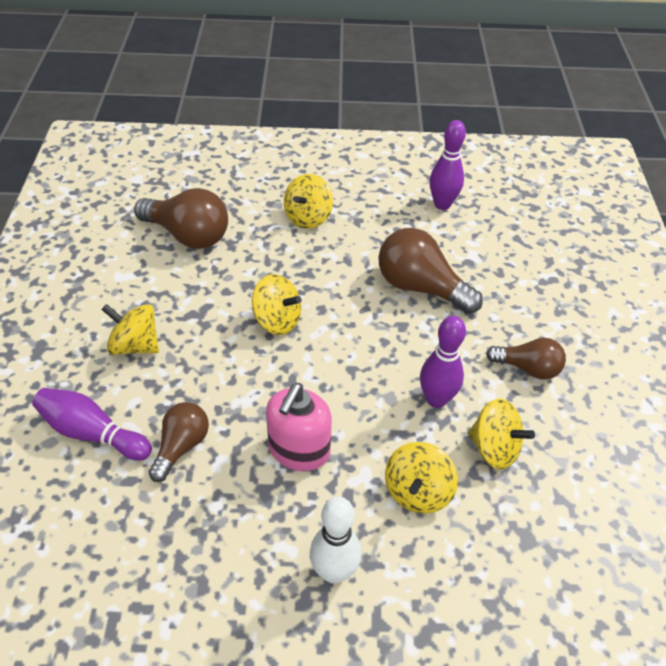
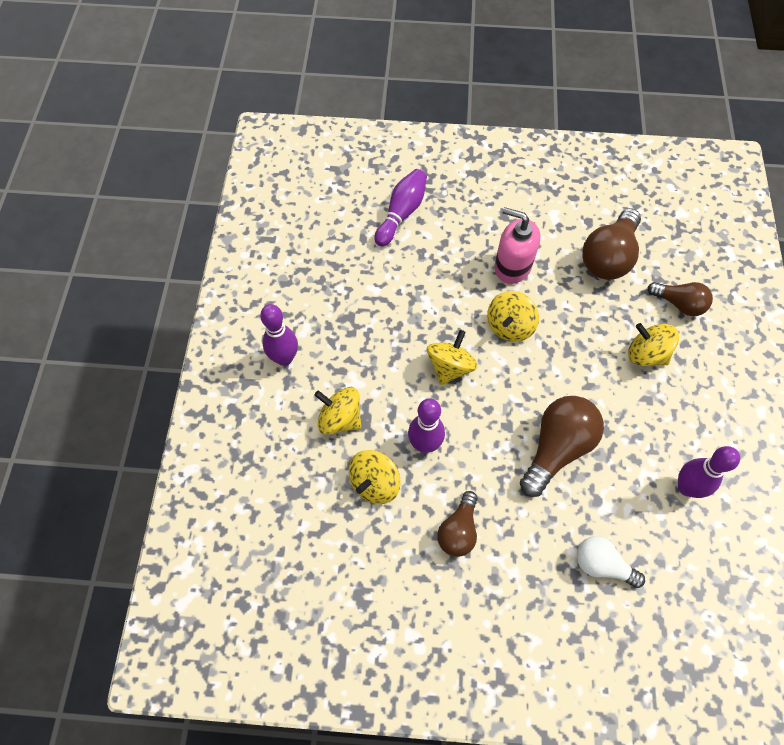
camera: 95 degrees right, 15 degrees up
yellow spinning top [101,304,159,355] -> yellow spinning top moved to [427,330,478,385]
brown light bulb [148,402,209,482] -> brown light bulb moved to [648,282,713,316]
pink soap dispenser [266,383,332,471] -> pink soap dispenser moved to [494,207,541,284]
white bowling pin [310,497,361,584] -> purple bowling pin [260,304,298,366]
none -> white light bulb [577,536,645,588]

